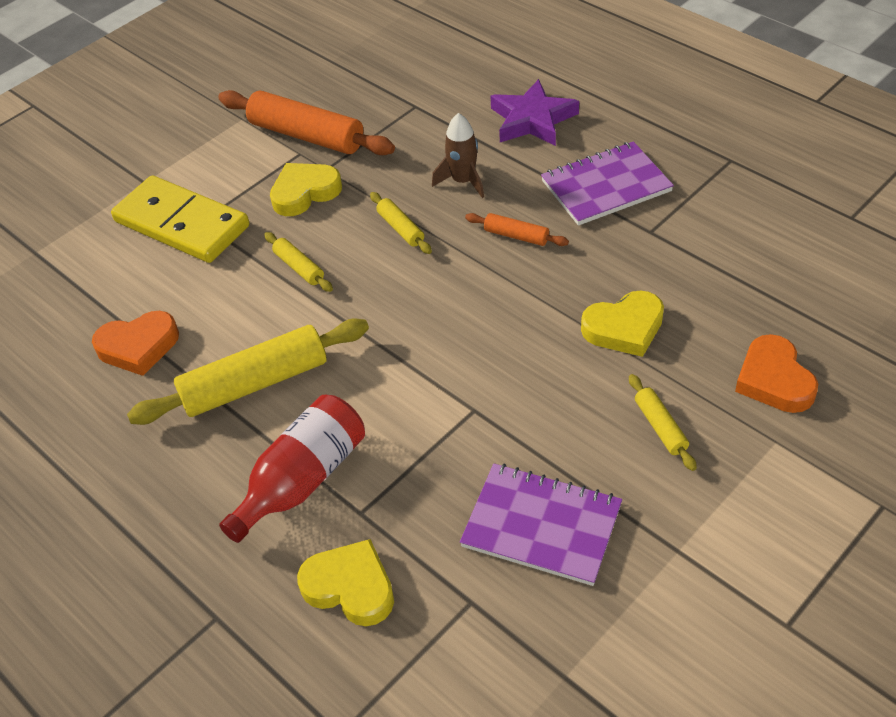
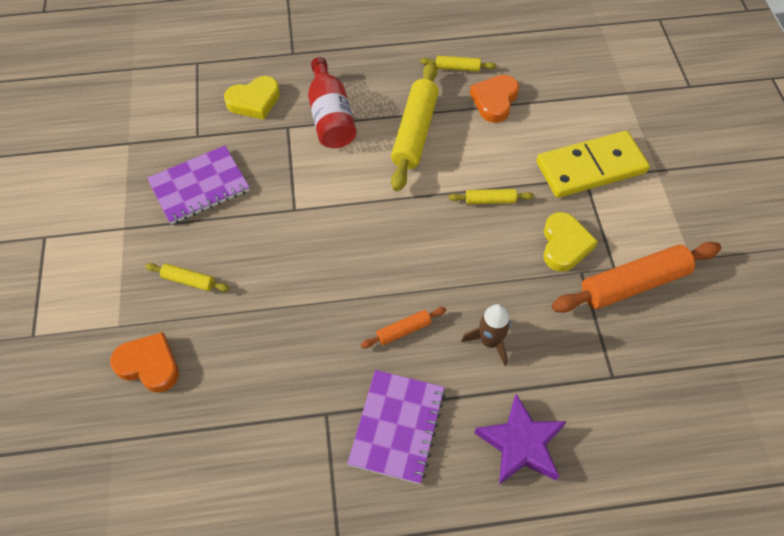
camera: 125 degrees right, 10 degrees up
yellow rolling pin [370,192,432,254] -> yellow rolling pin moved to [420,56,496,72]
yellow heart [581,290,664,357] -> none

